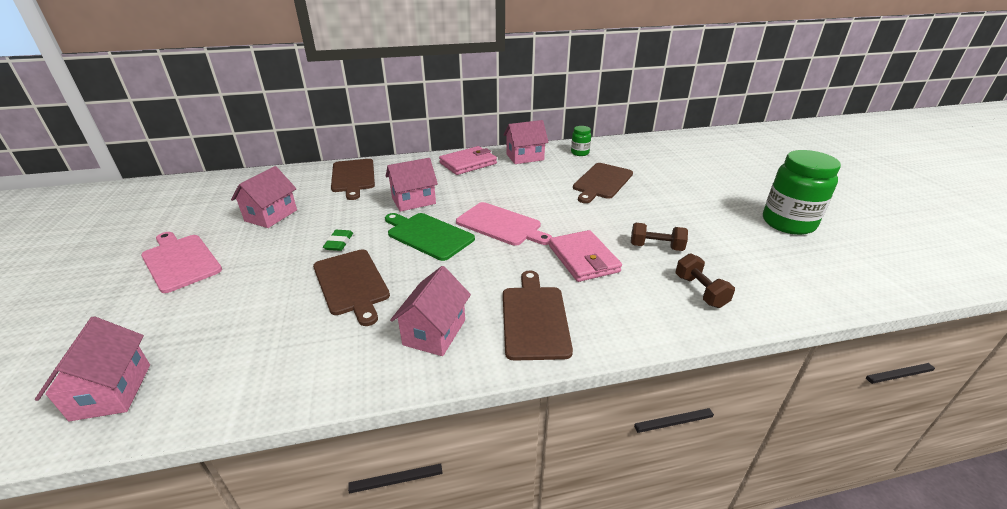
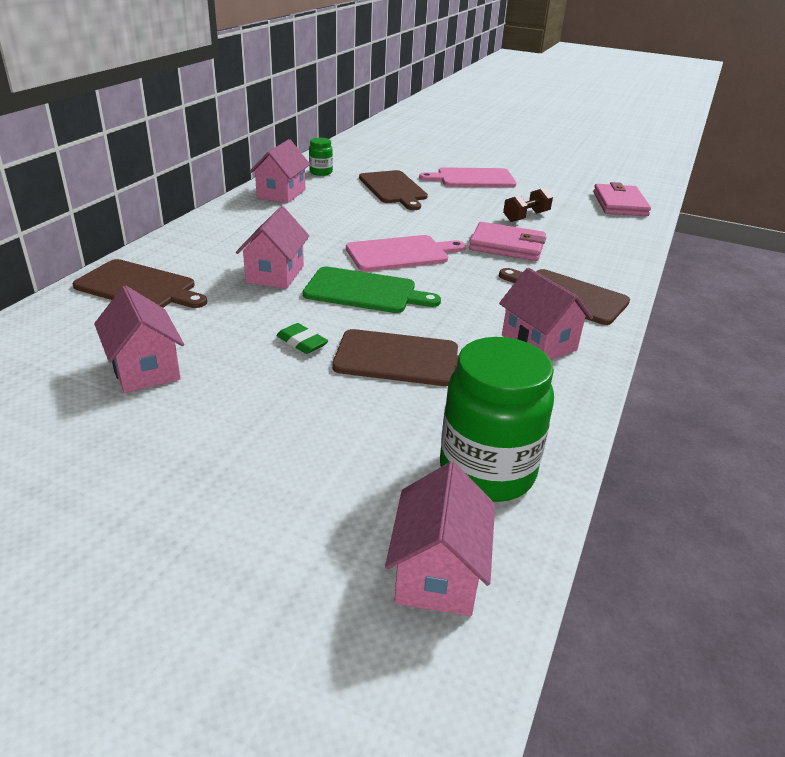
camera: 55 degrees left, 0 degrees up
pink house [35,316,150,422] -> pink house turned 75 degrees clockwise [385,462,495,616]
pink cutting board [141,232,222,293] -> pink cutting board moved to [419,167,516,187]
green cutting board [385,213,475,261] -> green cutting board turned 150 degrees counterclockwise [303,267,441,313]
pink wallet [439,146,497,175] -> pink wallet moved to [593,182,651,216]
brown dumbbell [676,253,735,308] -> none
green jar [763,150,841,235] -> green jar moved to [440,337,554,502]

